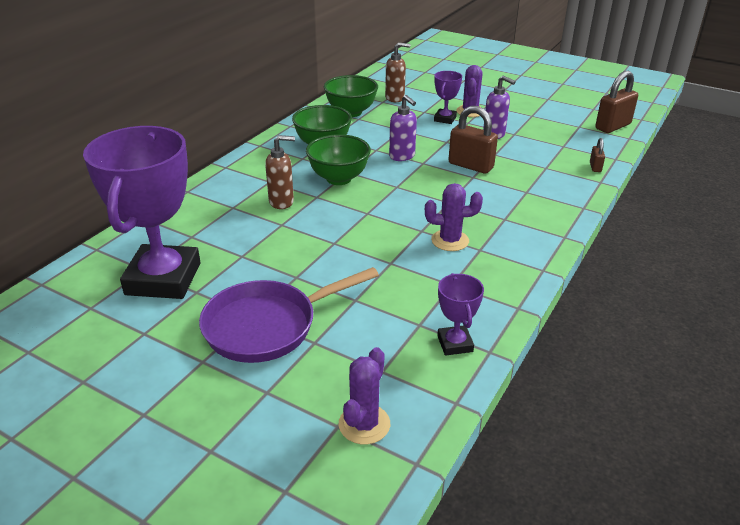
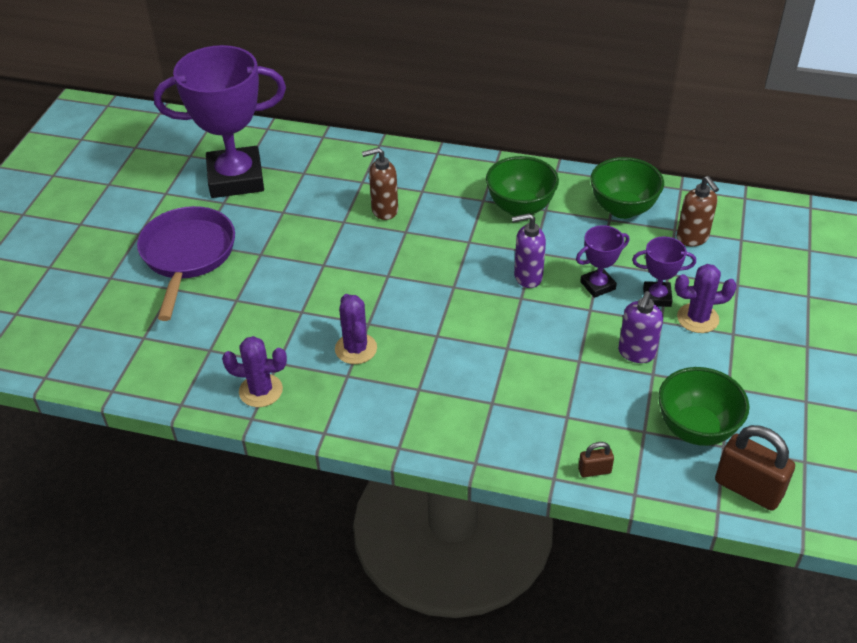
camera: 75 degrees right, 10 degrees up
purple pan [199,267,379,363] -> purple pan turned 45 degrees clockwise [137,206,235,321]
brown soap dispenser [265,135,295,209] -> brown soap dispenser turned 105 degrees clockwise [362,147,398,220]
green bowl [306,134,371,185] -> green bowl moved to [658,367,749,446]
purple cactus [339,347,390,444] -> purple cactus moved to [222,336,287,407]
purple soap dispenser [389,95,417,161] -> purple soap dispenser turned 45 degrees clockwise [512,213,546,288]
purple trophy [437,273,484,356] -> purple trophy moved to [576,225,629,298]
brown padlock [448,106,498,174] -> none

